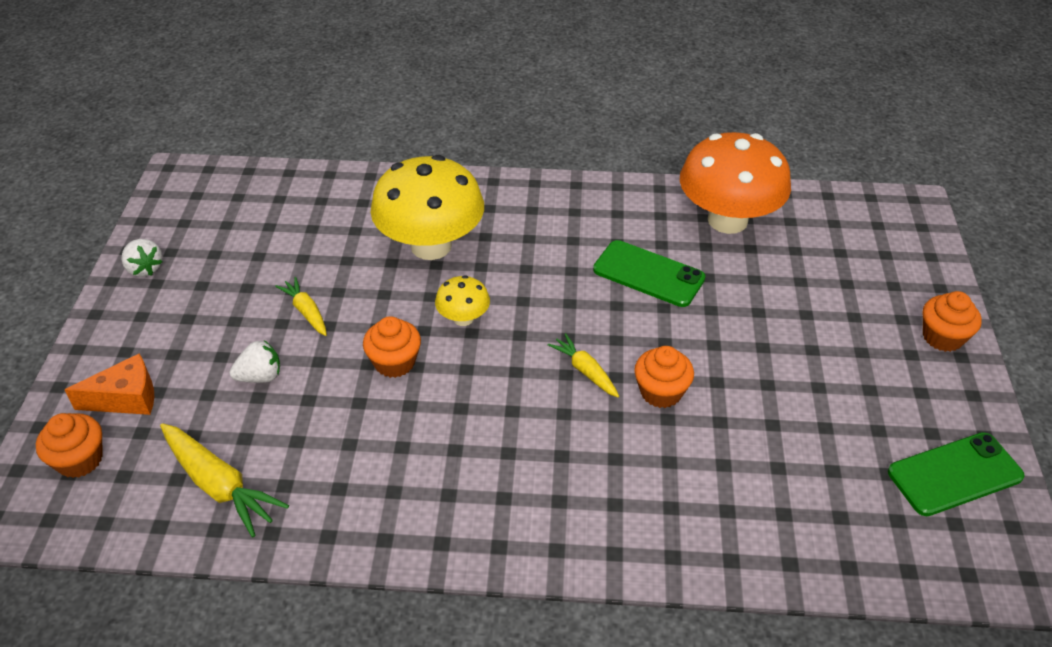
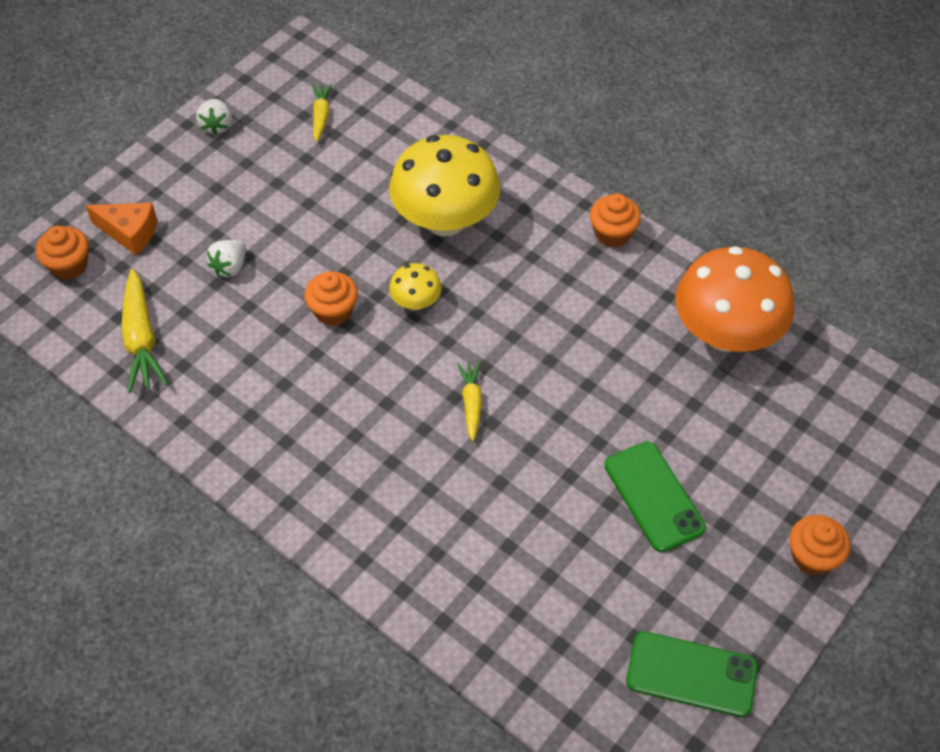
camera: 35 degrees right, 10 degrees up
white strawberry [230,340,280,383] -> white strawberry turned 105 degrees clockwise [207,240,246,277]
yellow carrot [275,277,327,336] -> yellow carrot moved to [312,84,332,142]
green phone [593,240,705,307] -> green phone moved to [604,441,706,552]
orange cupcake [634,346,694,408] -> orange cupcake moved to [590,193,641,247]

